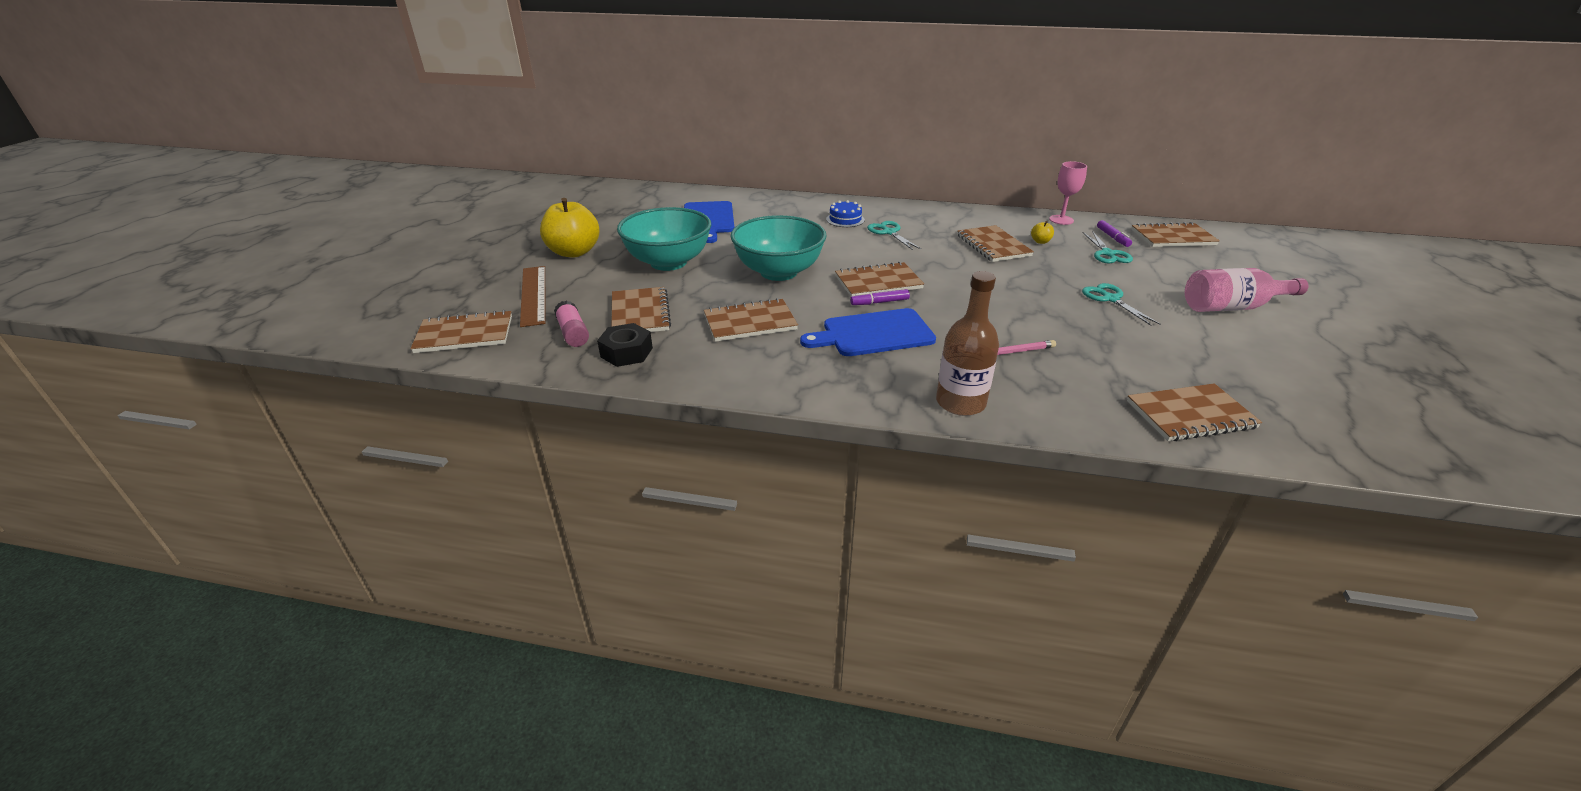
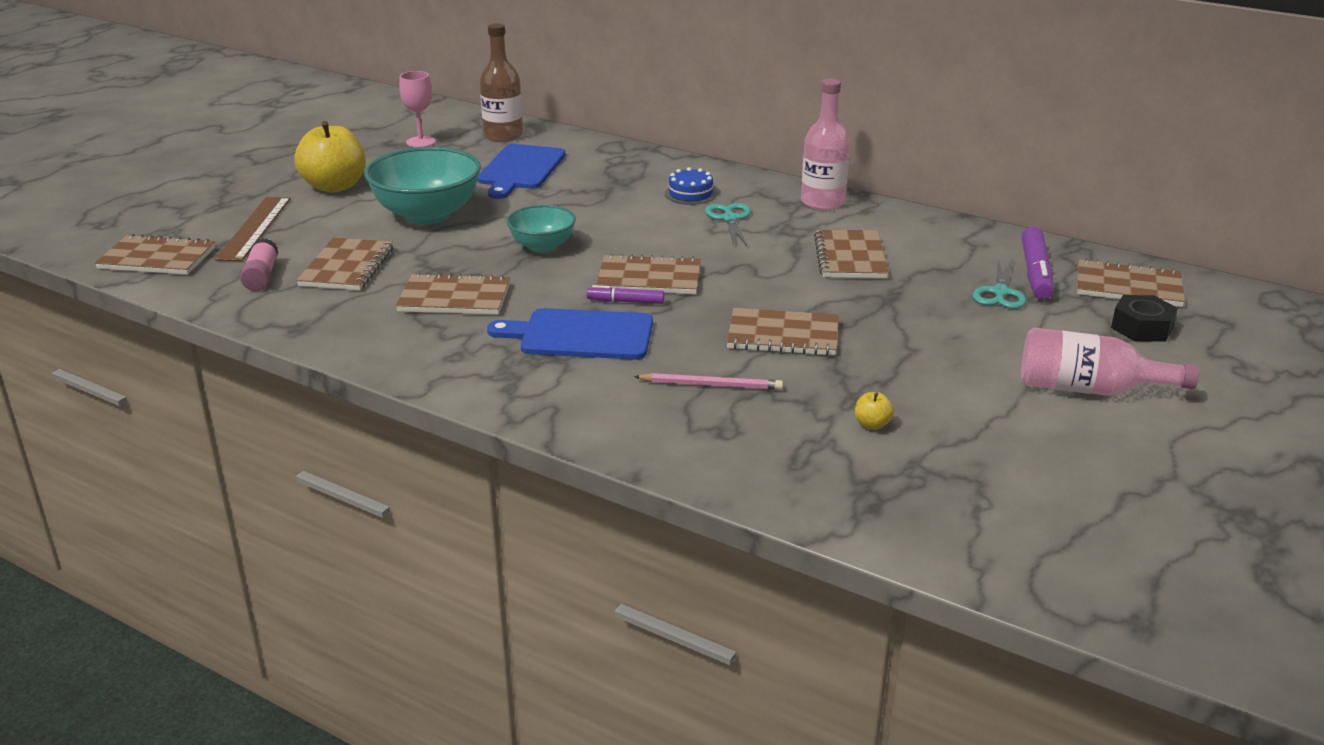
camera: 20 degrees right, 5 degrees down
black nut [597,323,653,367] -> black nut moved to [1111,295,1178,342]
turquoise bowl [731,215,827,281] -> turquoise bowl [506,205,576,253], size x0.58
brown bottle [936,271,999,416] -> brown bottle moved to [480,23,523,142]
yellow apple [1031,221,1054,244] -> yellow apple moved to [855,392,894,430]
pink goblet [1049,161,1087,225] -> pink goblet moved to [399,71,436,148]
turquoise scissors [1082,283,1160,326] -> none
purple marker [1097,220,1132,247] -> purple marker [1022,226,1054,300], size x1.73
brown notebook [1127,383,1262,441] -> brown notebook moved to [727,308,839,356]
none -> pink bottle [801,79,850,210]

